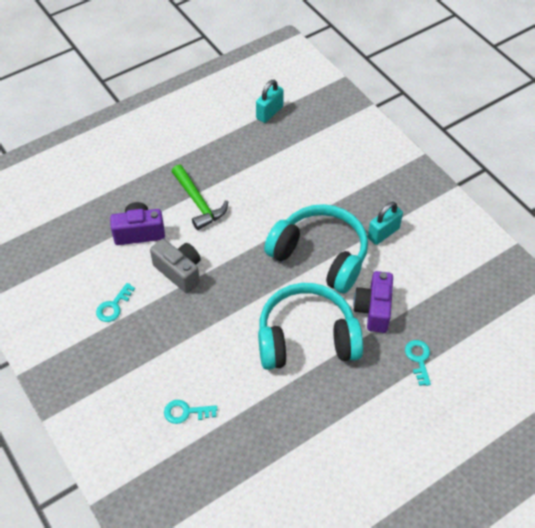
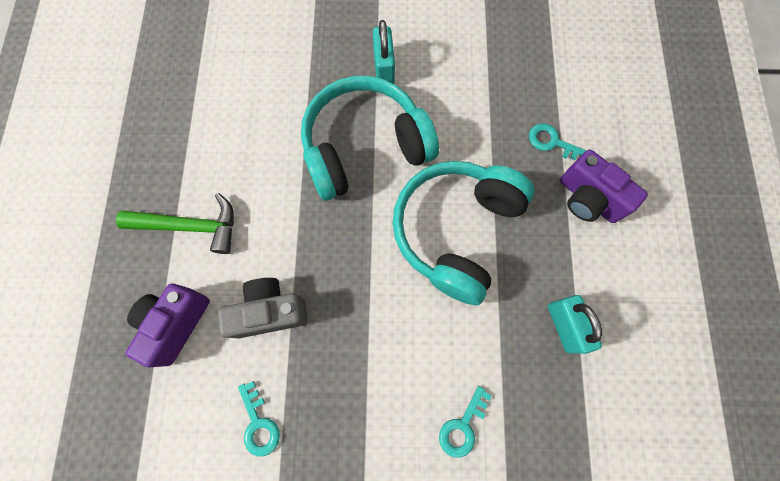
camera: 55 degrees left, 20 degrees up
turquoise padlock [256,80,284,123] -> turquoise padlock moved to [548,295,602,354]
purple camera [353,271,393,333] -> purple camera moved to [560,149,648,223]

